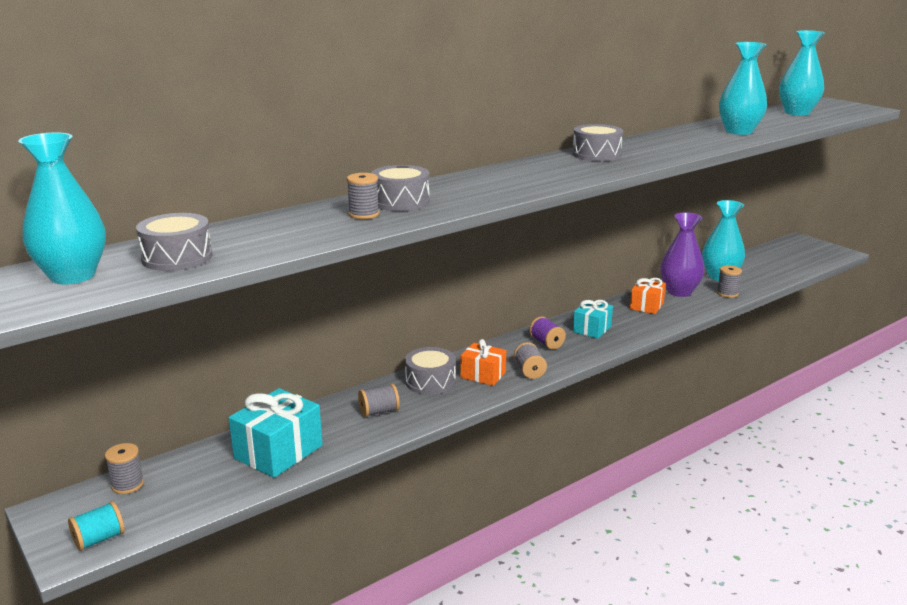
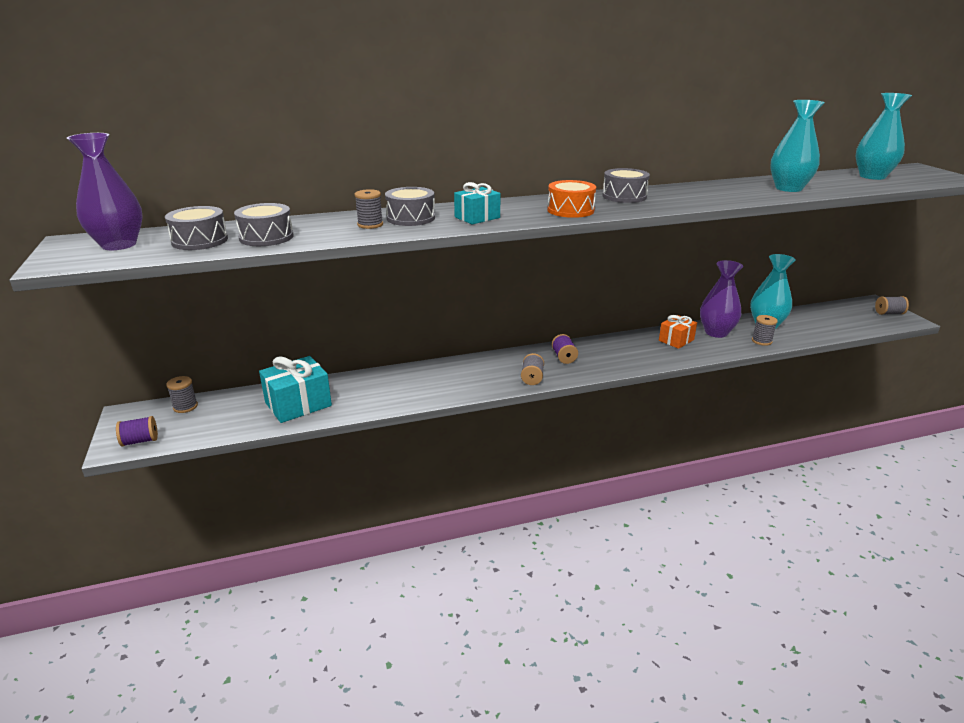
camera: 20 degrees right, 5 degrees up
turquoise vase [18,133,106,284] -> purple vase [67,133,143,250]
turquoise spool [68,501,125,551] -> purple spool [116,416,158,447]
grey spool [358,384,400,417] -> grey spool moved to [875,296,909,315]
grey drum [405,347,456,395] -> grey drum moved to [234,203,294,246]
orange gift [460,339,506,386] -> none
turquoise gift [573,300,613,339] -> turquoise gift moved to [454,182,501,224]
none -> orange drum [547,180,596,218]

